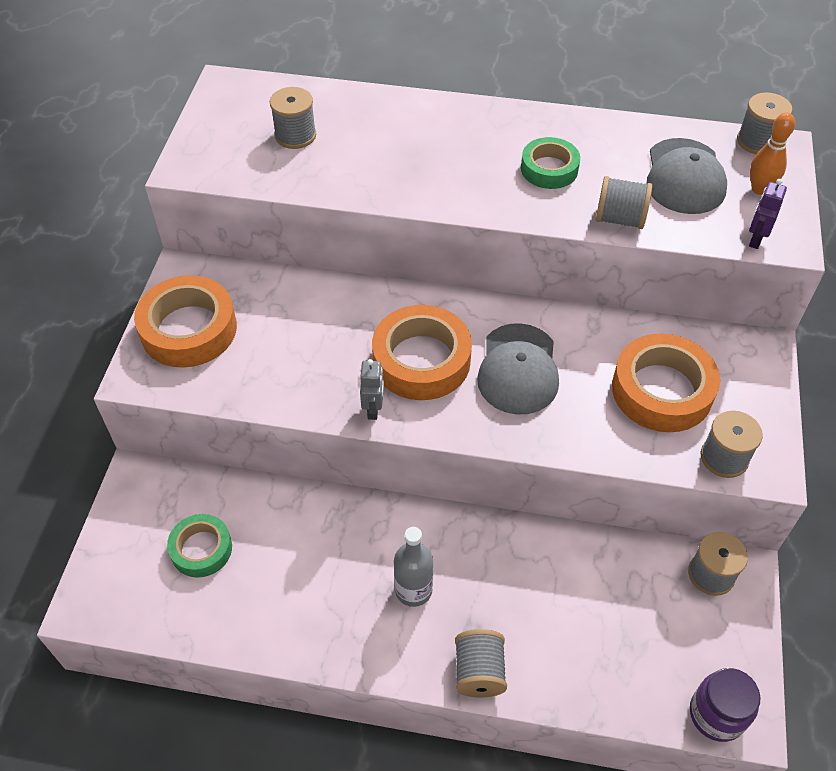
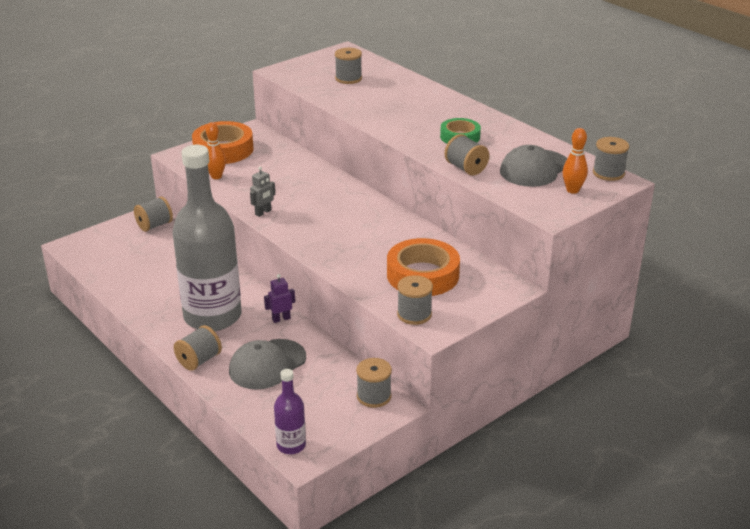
camera: 40 degrees right, 20 degrees down
green tape [167,514,232,578] -> none
orange tape [372,305,472,400] -> none
grey bottle [394,527,433,607] -> grey bottle [172,145,241,331], size x2.31
grey cap [477,323,559,415] -> grey cap moved to [229,339,306,390]
purple jar [690,668,761,742] -> purple bottle [274,369,306,454]
purple robot [749,179,787,249] -> purple robot moved to [264,274,295,323]
none -> grey spool [134,197,173,232]
none -> orange bowling pin [206,122,226,179]

